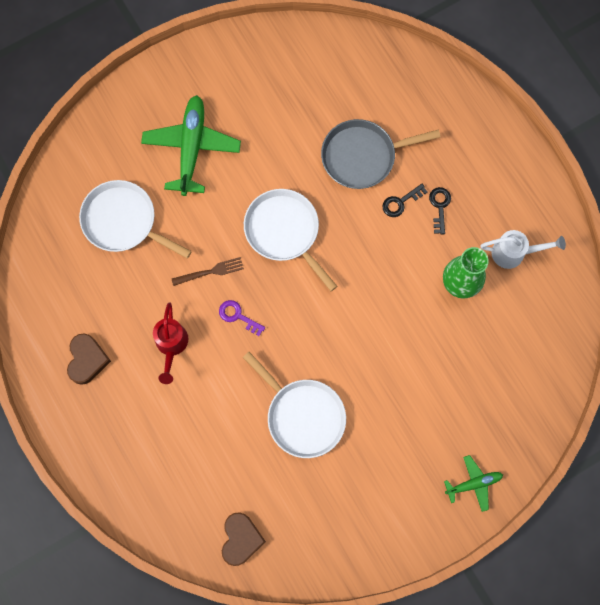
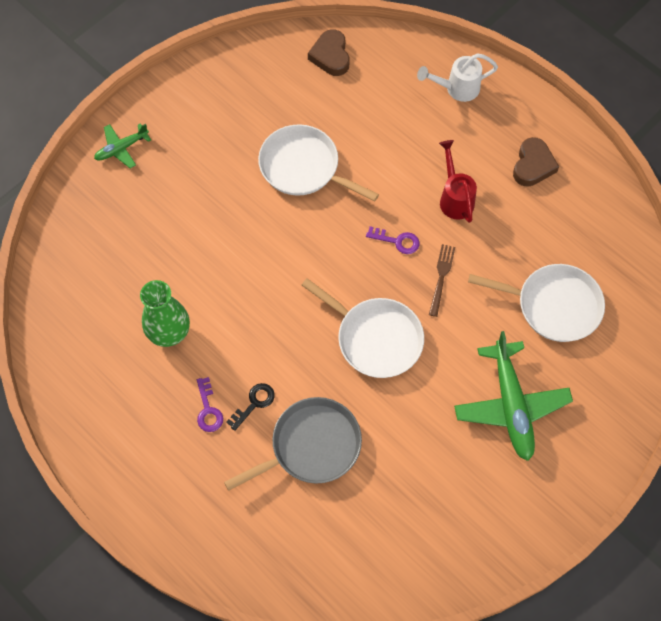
camera: 165 degrees right, 10 degrees down
brown heart [67,334,111,385] -> brown heart turned 150 degrees counterclockwise [513,137,559,187]
brown fork [172,257,244,286] -> brown fork turned 135 degrees clockwise [429,244,455,317]
black key [429,187,451,234] -> purple key [197,377,223,432]
white watering can [480,230,566,269] -> white watering can moved to [417,53,498,102]

